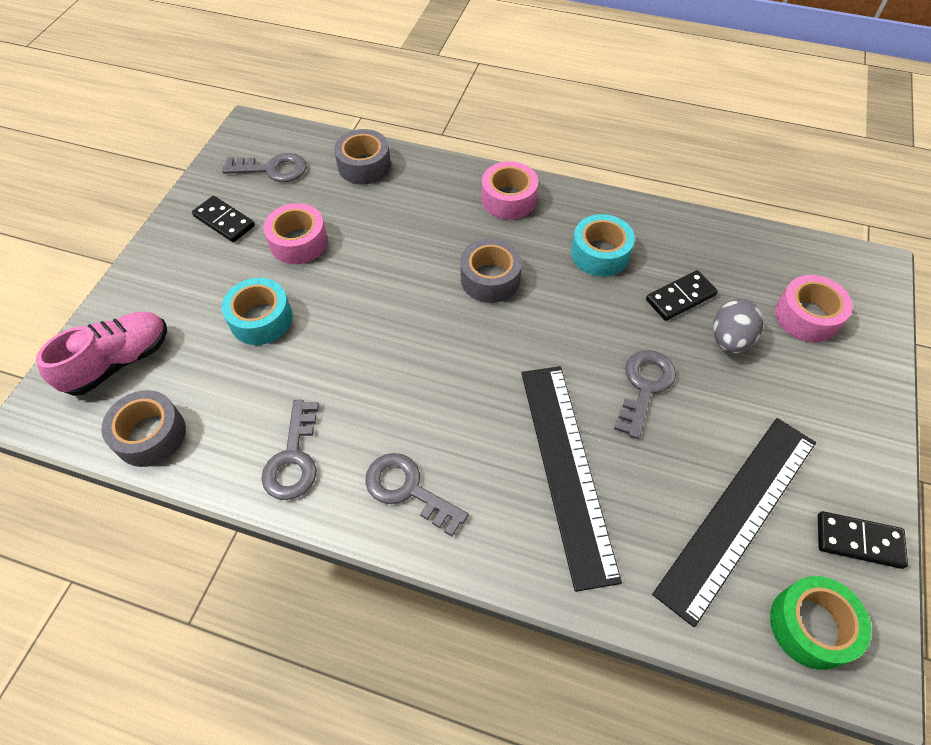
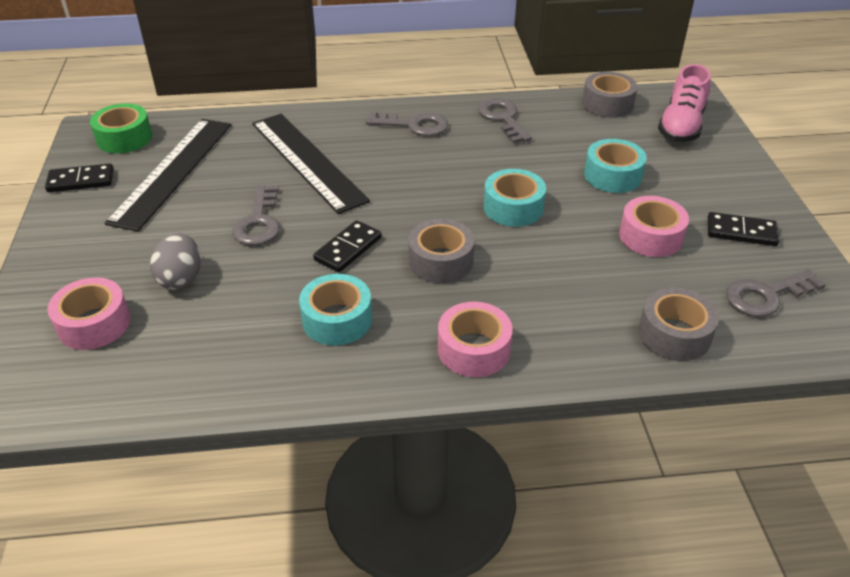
camera: 155 degrees right, 15 degrees down
black domino [646,270,718,321] -> black domino moved to [313,220,382,272]
none -> turquoise tape [484,169,546,227]

